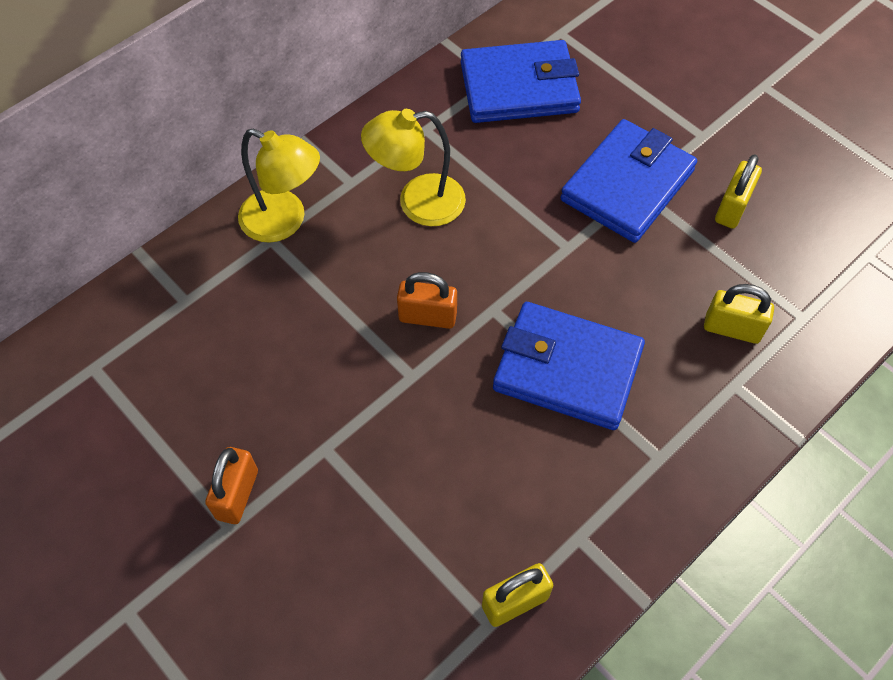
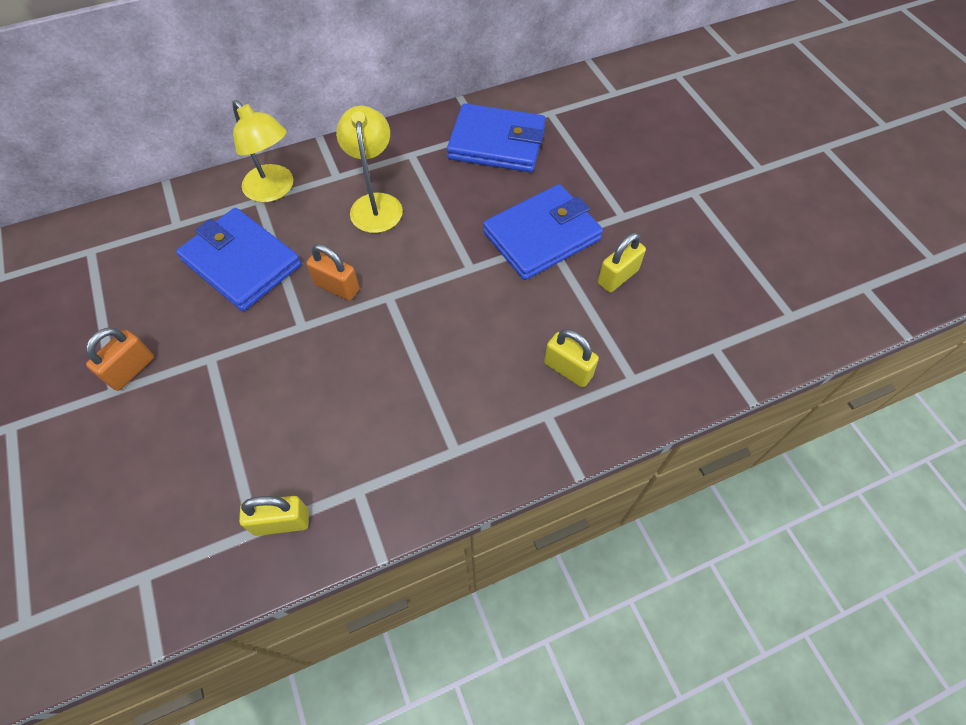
camera: 20 degrees right, 0 degrees up
yellow lamp [361,109,466,226] -> yellow lamp turned 75 degrees clockwise [336,106,403,233]
blue wallet [493,302,645,430] -> blue wallet moved to [176,208,301,311]

